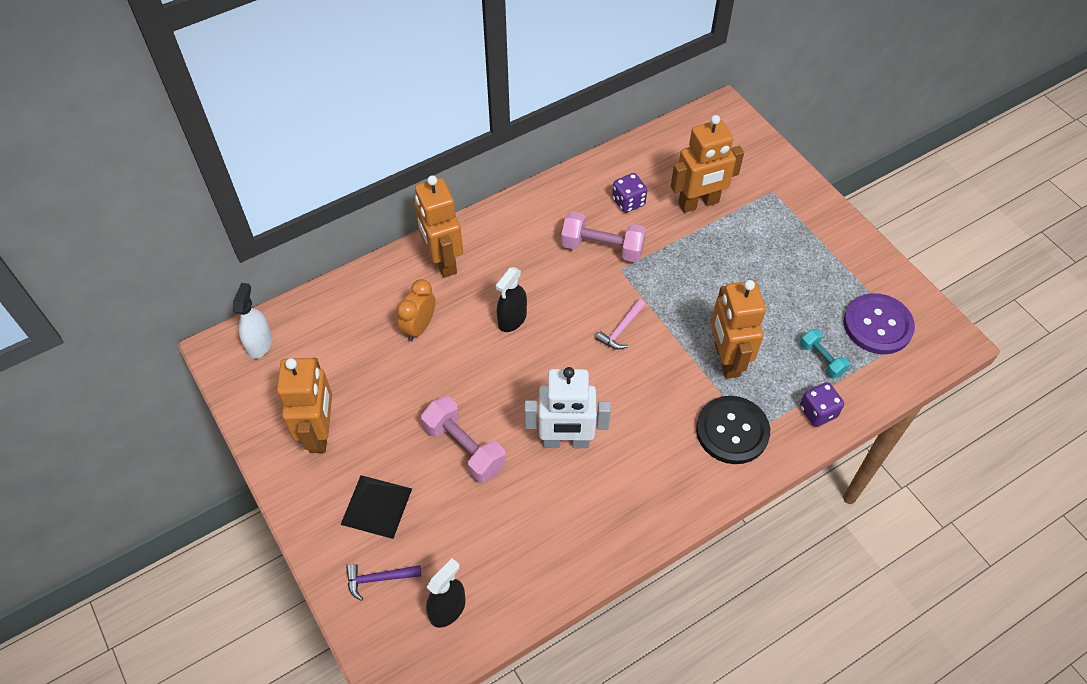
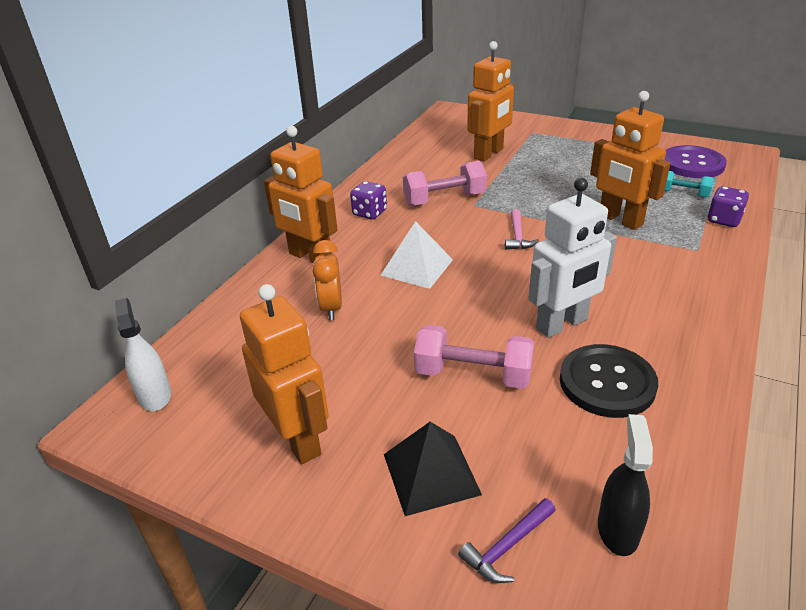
camera: 30 degrees left, 20 degrees down
black spray bottle [496,267,527,332] -> white pyramid [380,221,453,289]
purple dice [612,173,647,213] -> purple dice moved to [350,181,387,220]
black button [696,396,770,464] -> black button moved to [560,344,658,418]

